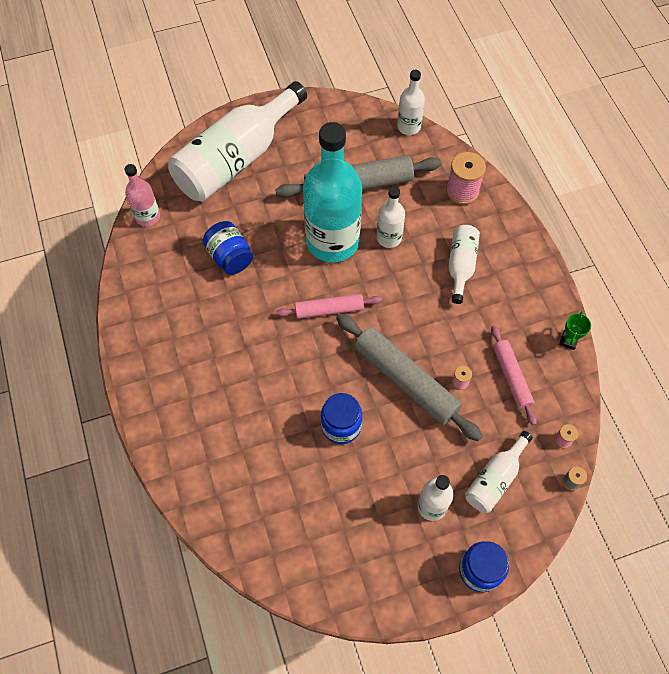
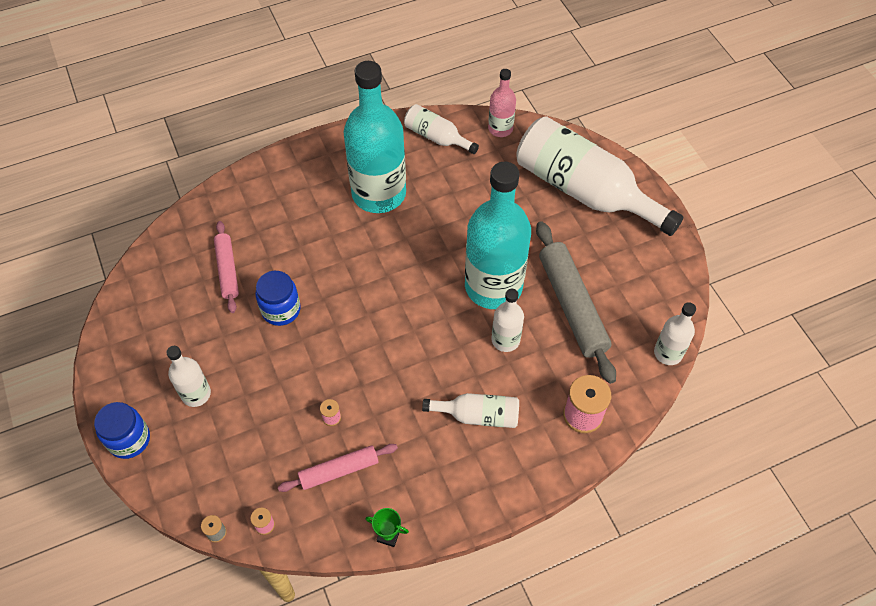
camera: 85 degrees right, 5 degrees down
blue jar [203,221,253,275] -> none
pink rolling pin [276,294,382,319] -> pink rolling pin moved to [214,221,239,313]
grey rolling pin [336,313,483,441] -> none
white bottle [465,431,533,513] -> white bottle moved to [404,104,479,154]
none -> turquoise bottle [344,61,406,213]

